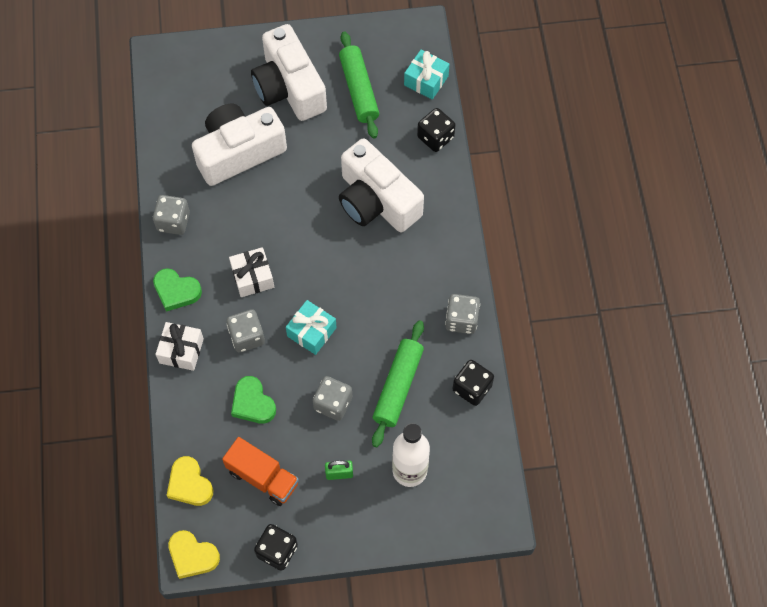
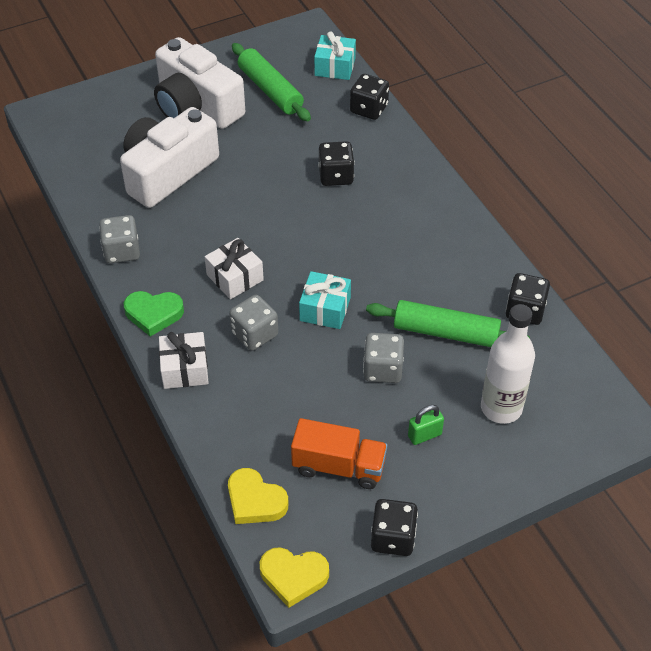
camera: 20 degrees left, 15 degrees down
green heart [231,376,276,424] -> none
white camera [339,138,424,232] -> black dice [318,141,355,186]
green rolling pin [372,320,424,447] -> green rolling pin turned 75 degrees counterclockwise [366,300,530,347]
grey dice [445,294,480,334] -> none

